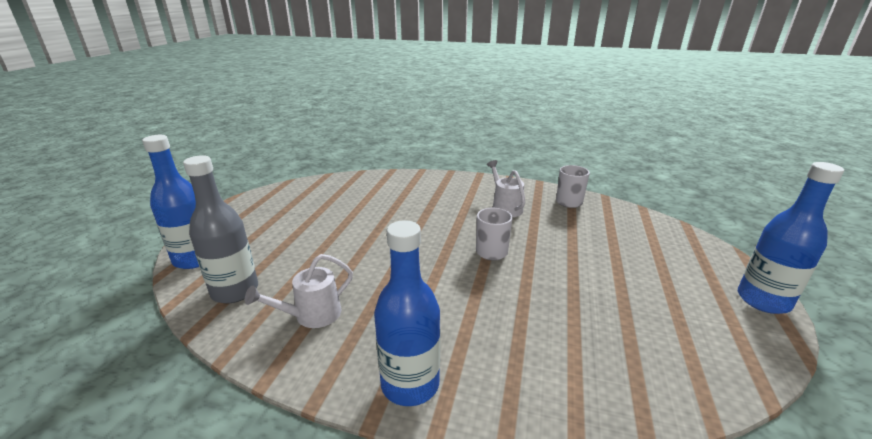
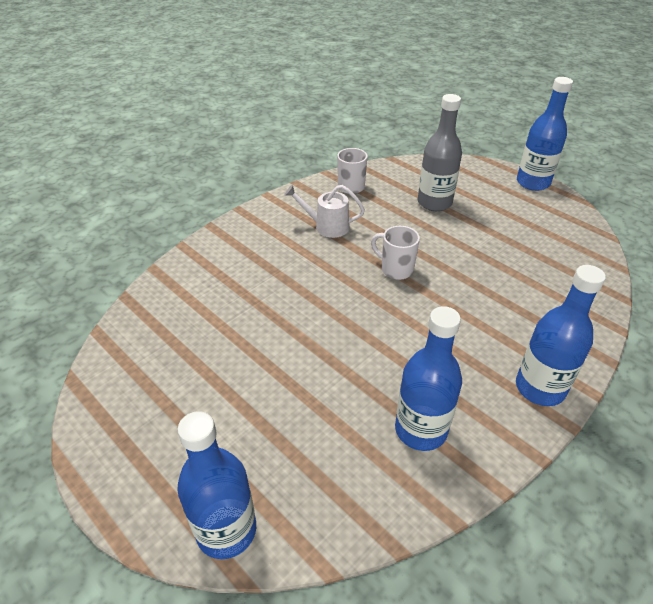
camera: 60 degrees left, 15 degrees up
grey bottle [183,155,258,303] -> grey bottle moved to [417,94,462,211]
white watering can [245,254,353,328] -> blue bottle [395,306,462,451]

